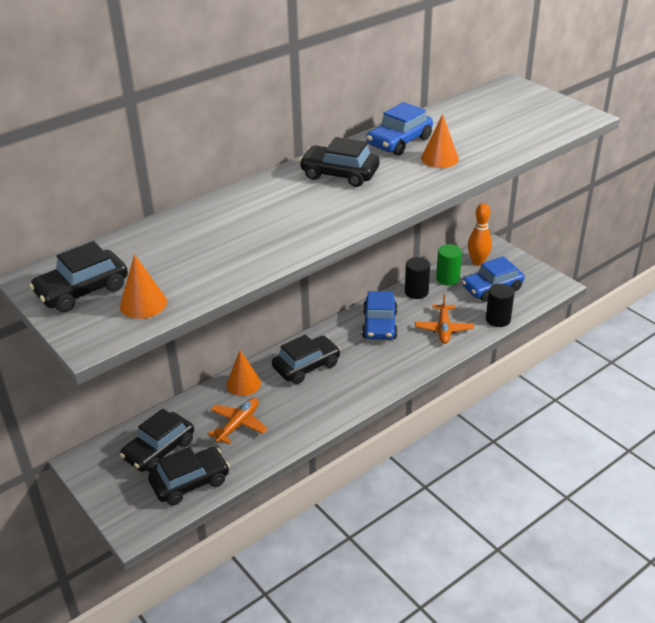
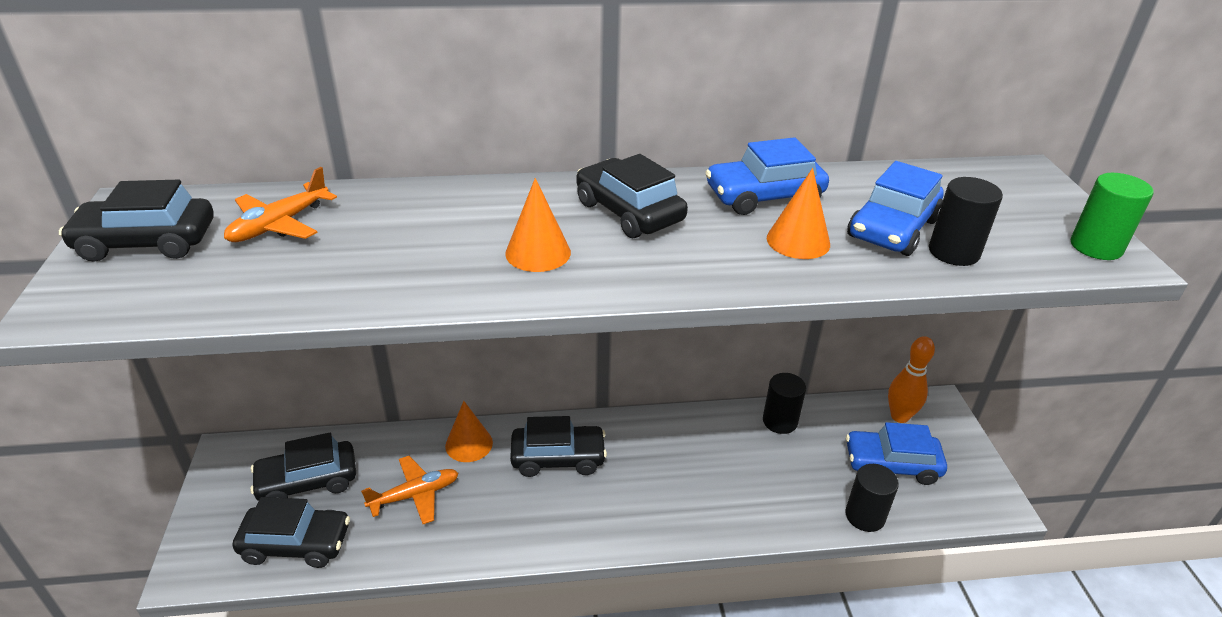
camera: 30 degrees right, 0 degrees up
orange cone [120,254,167,319] -> orange cone moved to [505,178,571,272]
blue car [362,291,398,340] -> blue car moved to [847,161,944,256]
orange plane [415,294,474,344] -> orange plane moved to [224,167,337,242]
green cylinder [436,244,462,286] -> green cylinder moved to [1071,173,1153,260]
none -> black cylinder [929,177,1003,266]

